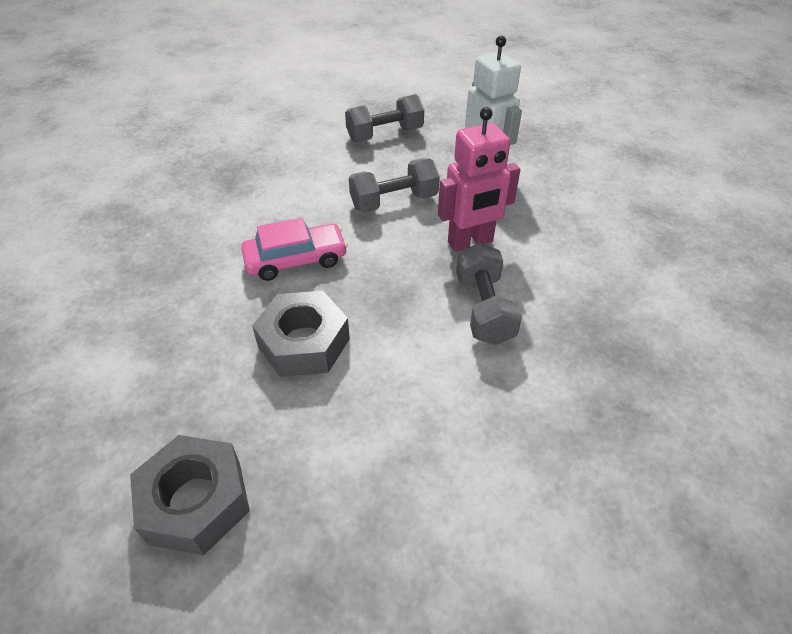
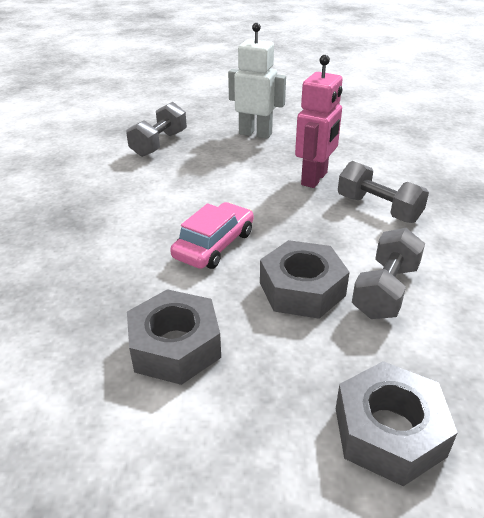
camera: 40 degrees left, 10 degrees down
grey dumbbell [349,158,440,213] -> grey dumbbell moved to [352,228,425,319]
none -> grey nut [127,289,221,385]

